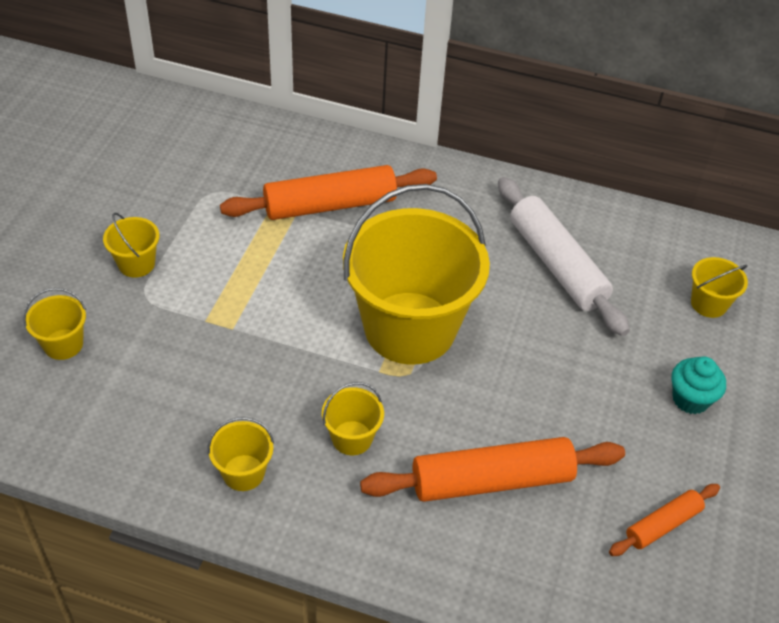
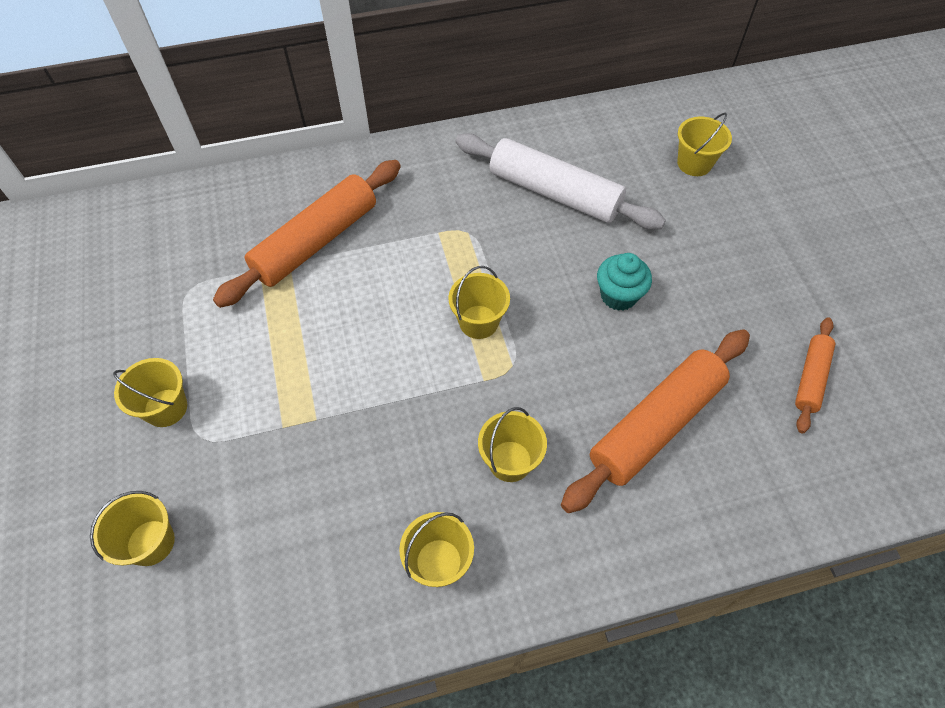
camera: 30 degrees left, 10 degrees up
yellow bucket [343,184,490,365] -> yellow bucket [448,266,510,339], size x0.41
turquoise cupcake [672,356,726,414] -> turquoise cupcake moved to [597,253,652,311]

